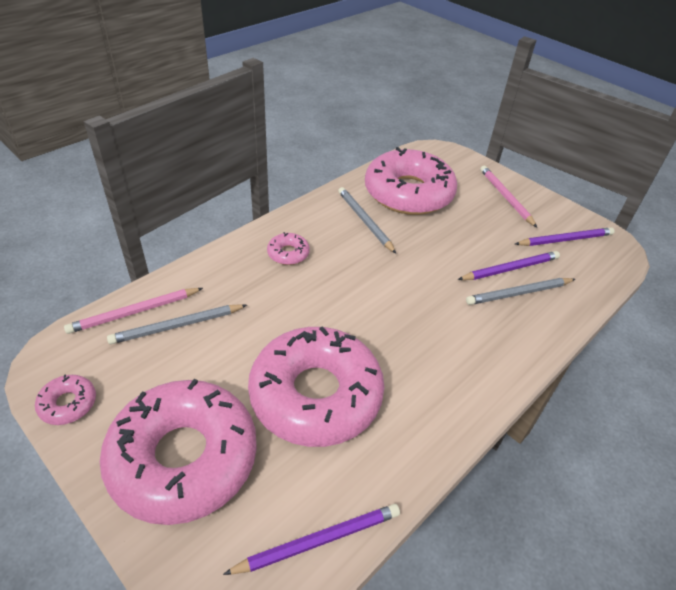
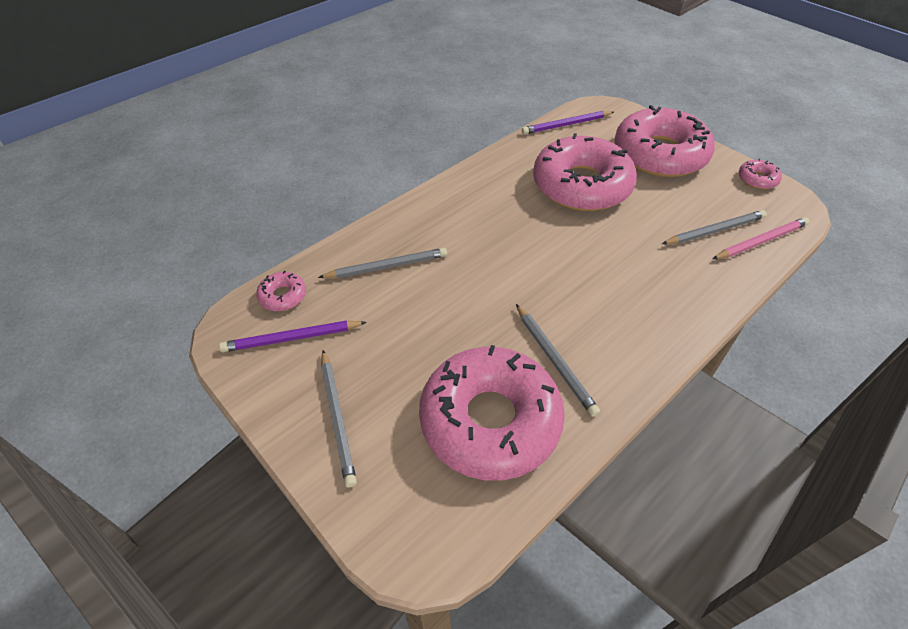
camera: 175 degrees left, 5 degrees up
pink donut [267,232,310,265] -> pink donut moved to [256,271,306,311]
purple pencil [457,251,560,280] -> none
pink pencil [480,166,537,227] -> grey pencil [321,350,357,488]

